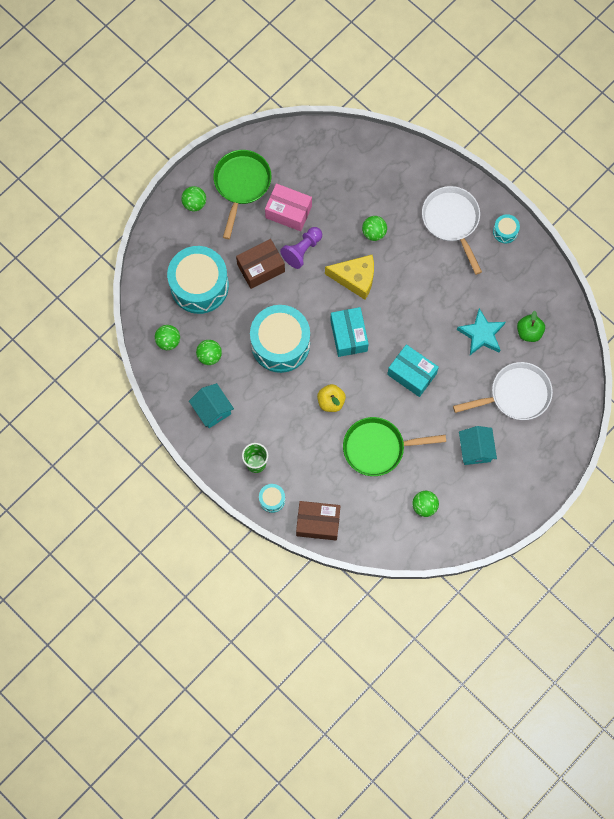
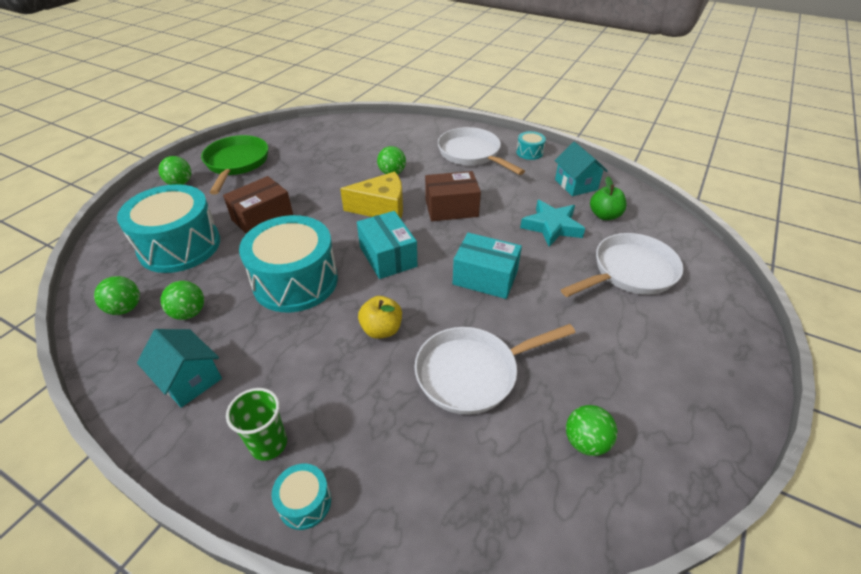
camera: 15 degrees left, 30 degrees down
pink box [265,183,312,231] -> none
purple pawn [280,227,322,269] -> none
brown box [296,501,341,540] -> brown box moved to [425,171,481,221]
green pan [343,417,446,476] -> white pan [415,324,575,415]
turquoise house [459,426,497,465] -> turquoise house moved to [554,142,608,196]

